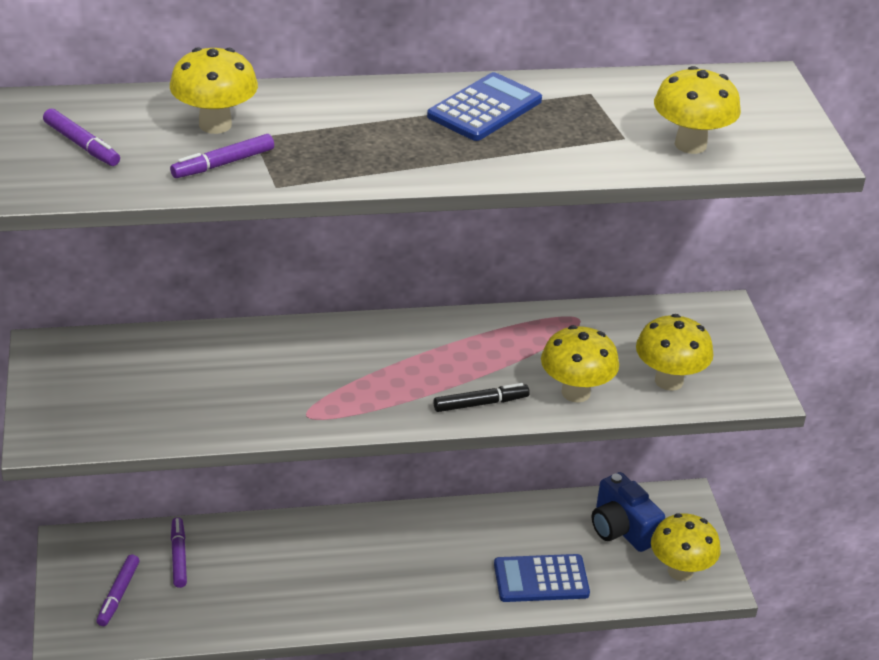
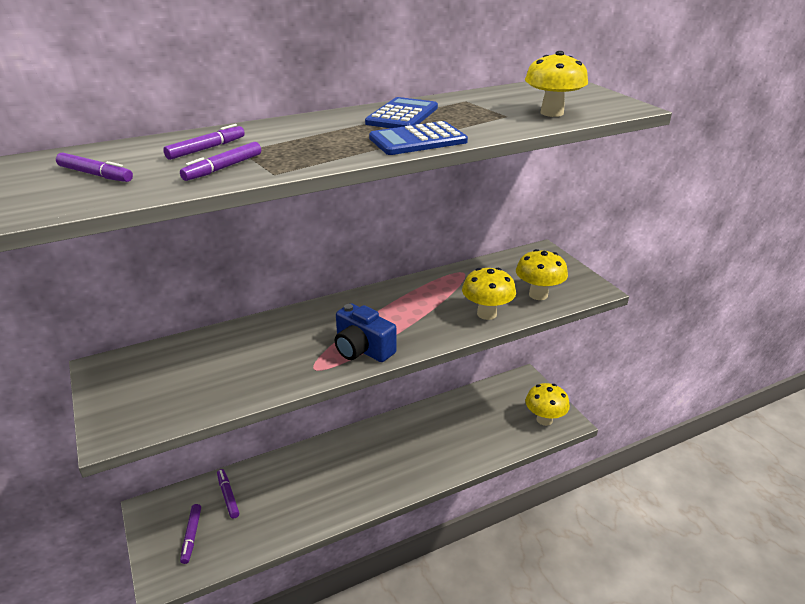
camera: 15 degrees left, 5 degrees down
yellow mushroom [170,47,258,134] -> purple marker [163,124,245,160]
black marker [433,383,530,412] -> none
blue calculator [494,554,590,602] -> blue calculator moved to [369,121,468,155]
blue camera [592,472,665,552] -> blue camera moved to [335,303,397,362]

